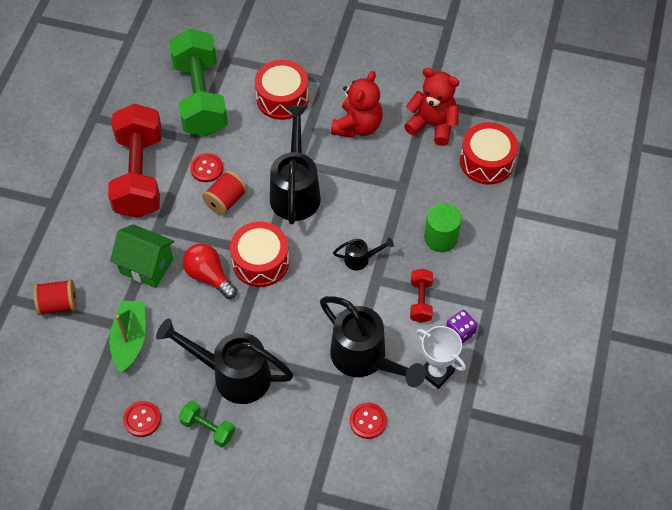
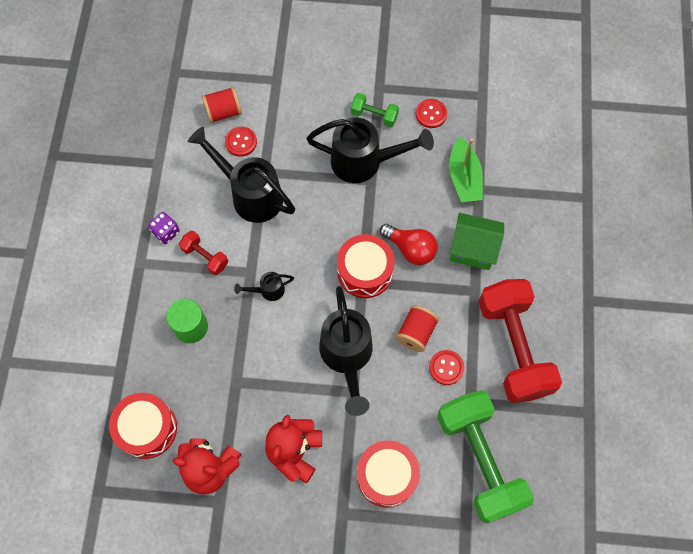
camera: 170 degrees right, 10 degrees up
red spool [33,279,77,315] -> red spool moved to [202,87,242,123]
red dumbbell [410,269,433,323] -> red dumbbell turned 45 degrees counterclockwise [179,231,228,275]
white trophy [416,326,466,389] -> none

